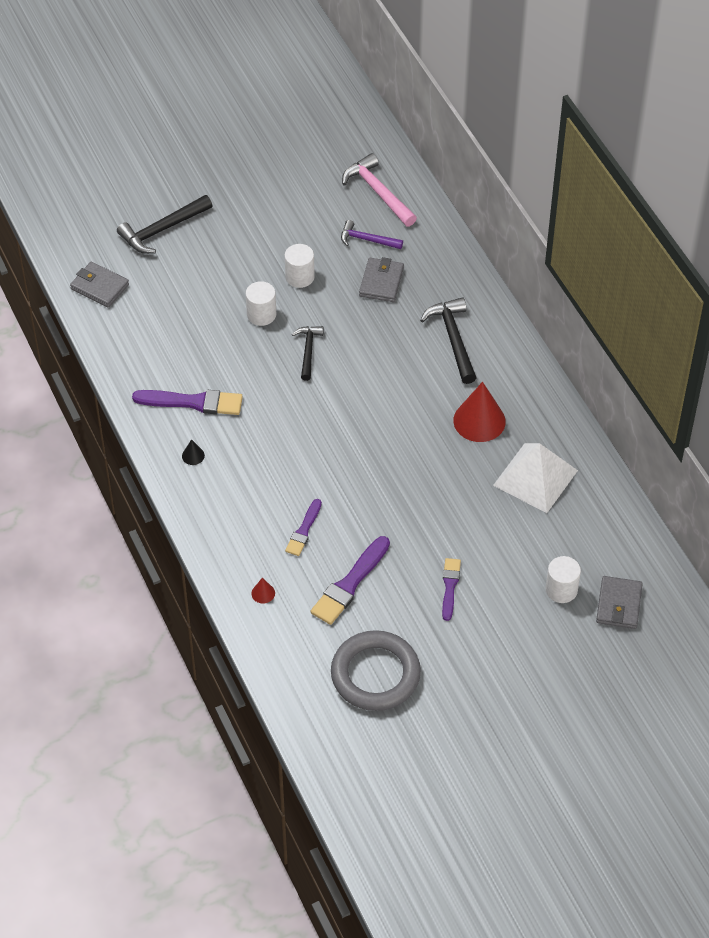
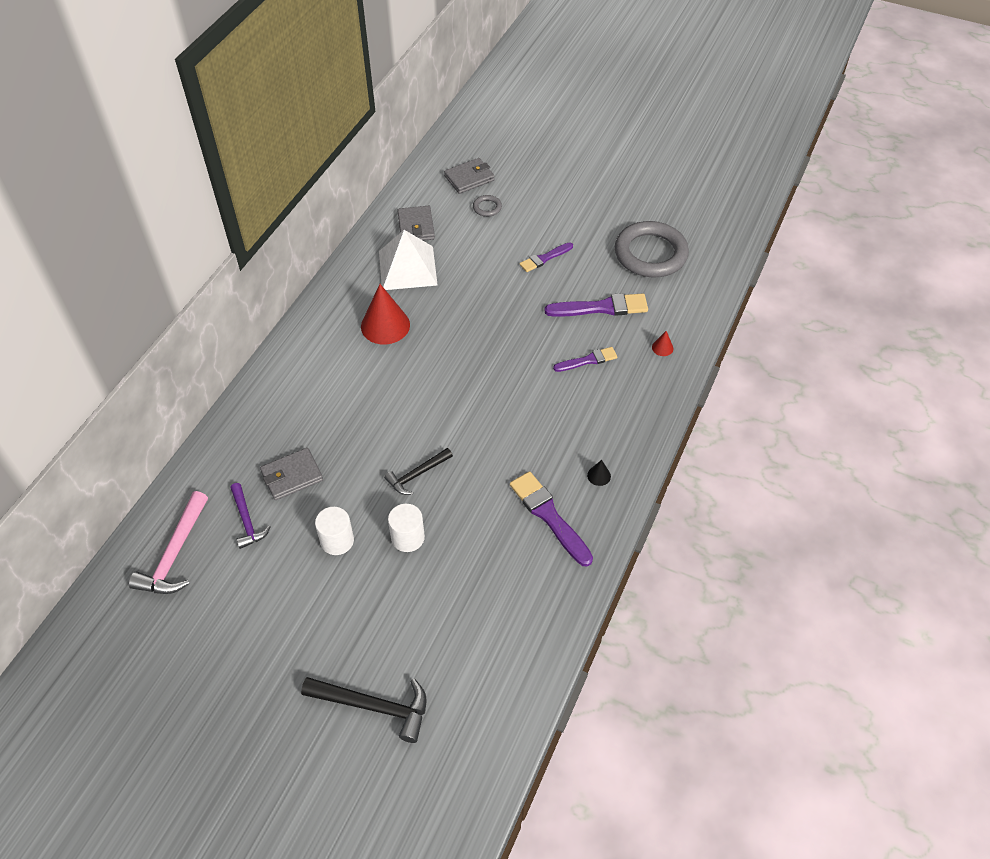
camera: 130 degrees left, 0 degrees up
grey wallet [70,262,129,307] -> grey wallet moved to [397,206,435,241]
black hammer [420,297,477,384] -> none
white cylinder [546,556,581,603] -> grey ring [473,195,502,217]

